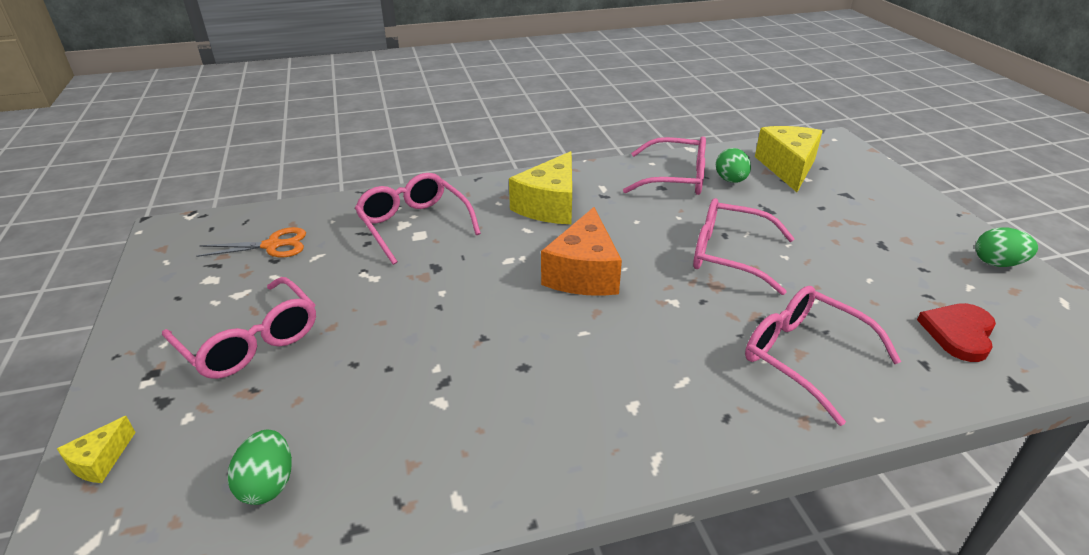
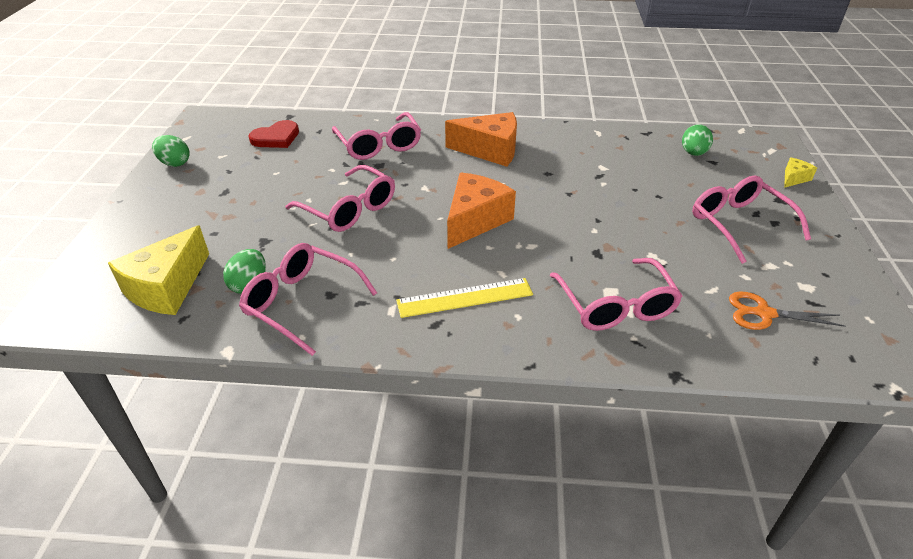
camera: 160 degrees left, 5 degrees up
yellow cheese [509,151,572,224] -> yellow ruler [396,278,533,318]
none -> orange cheese [445,112,517,167]

